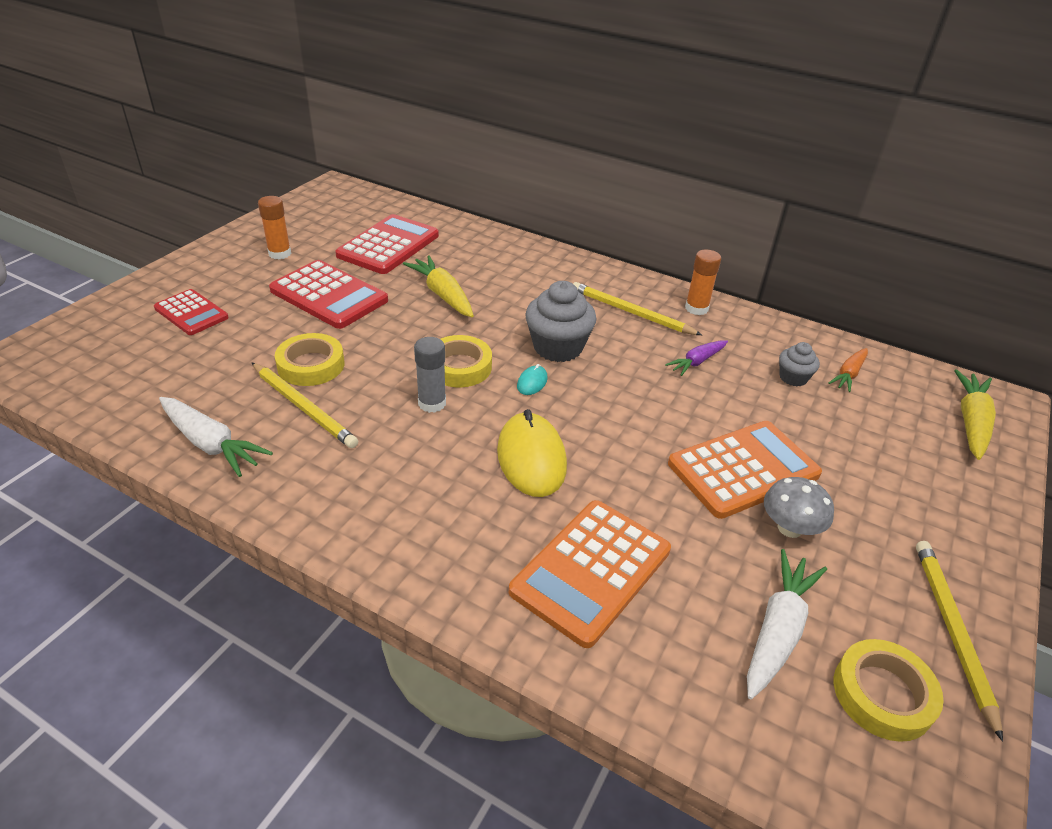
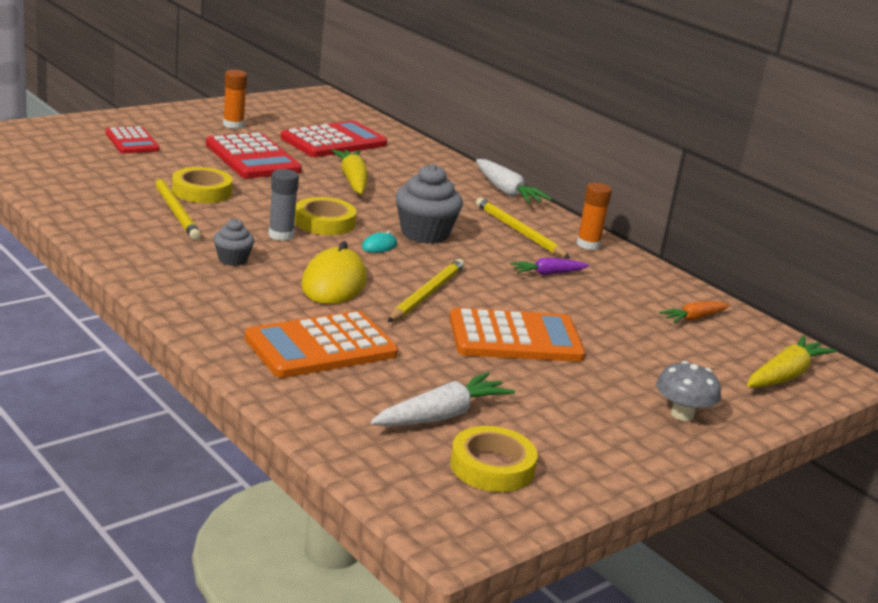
camera: 20 degrees right, 15 degrees down
white carrot [159,397,273,477] -> white carrot moved to [476,159,553,204]
grey mushroom [764,477,834,538] -> grey mushroom moved to [656,361,721,421]
grey cupcake [779,342,820,386] -> grey cupcake moved to [213,219,254,266]
yellow pencil [916,541,1003,742] -> yellow pencil moved to [388,259,465,322]

